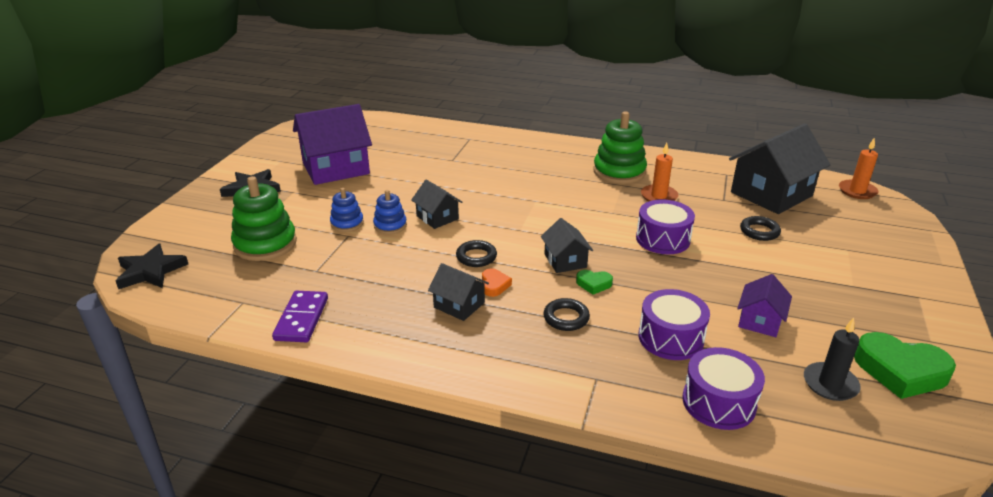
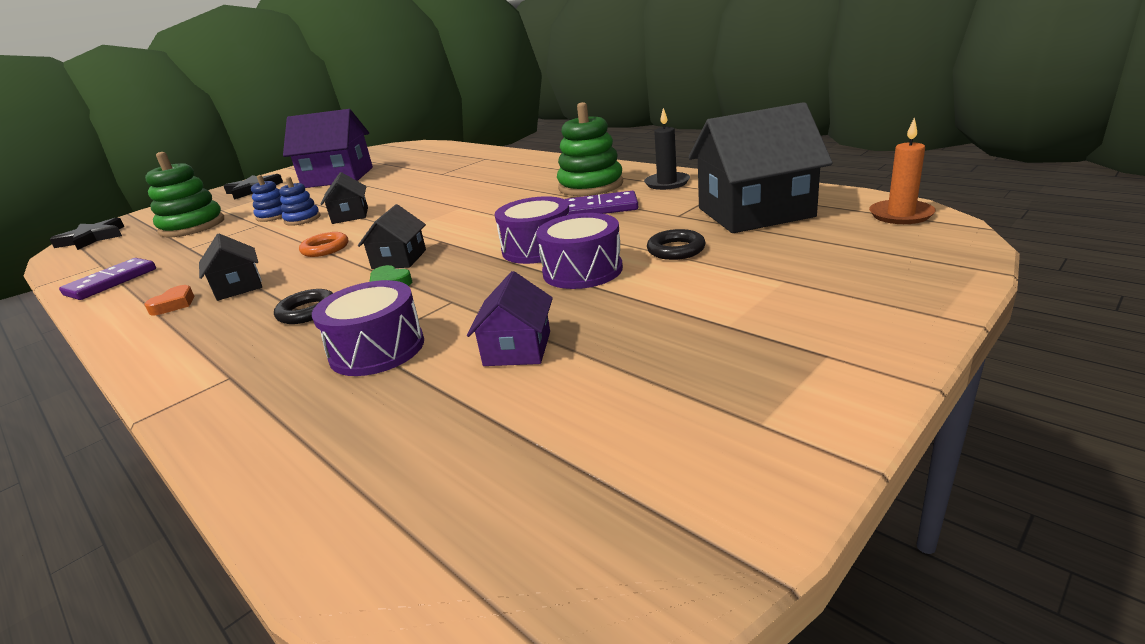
camera: 30 degrees right, 5 degrees down
black ring [456,240,497,267] -> orange ring [299,232,348,257]
orange heart [482,268,512,297] -> orange heart moved to [145,285,194,315]
orange candle [641,143,678,201] -> purple domino [565,191,638,215]
purple drum [682,347,765,430] -> purple drum moved to [536,213,623,289]
purple house [737,274,792,337] -> purple house turned 45 degrees counterclockwise [467,271,553,366]
black candle [804,317,861,401] -> black candle moved to [644,108,690,190]
green heart [854,332,956,399] -> none

